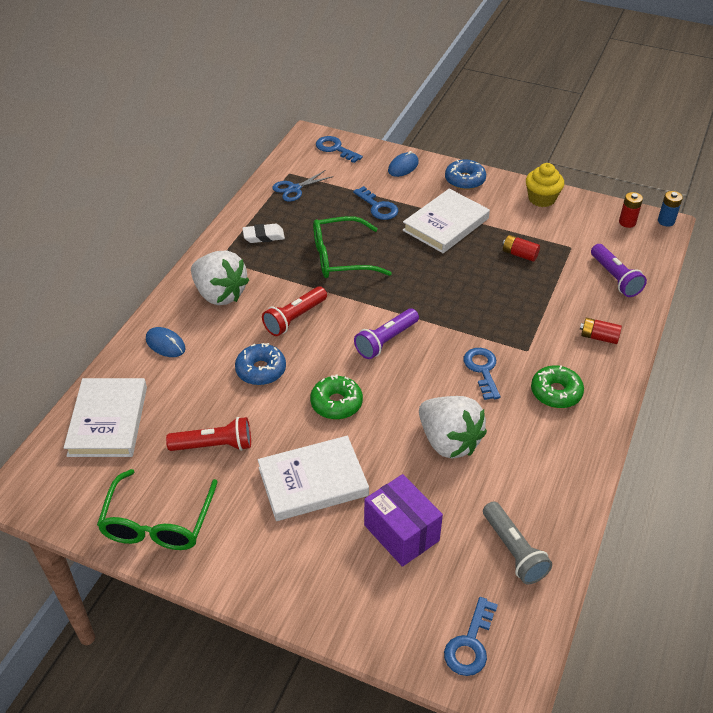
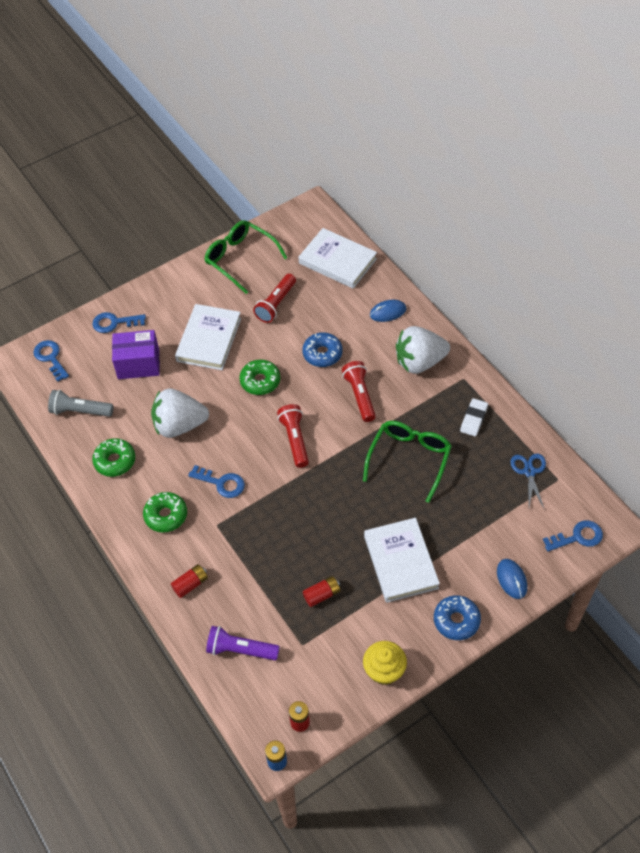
camera: 125 degrees right, 10 degrees up
blue key [353,186,399,220] -> blue key moved to [92,312,146,333]
purple flashlight [354,308,419,359] -> red flashlight [277,404,309,468]
none -> green donut [92,438,135,477]

